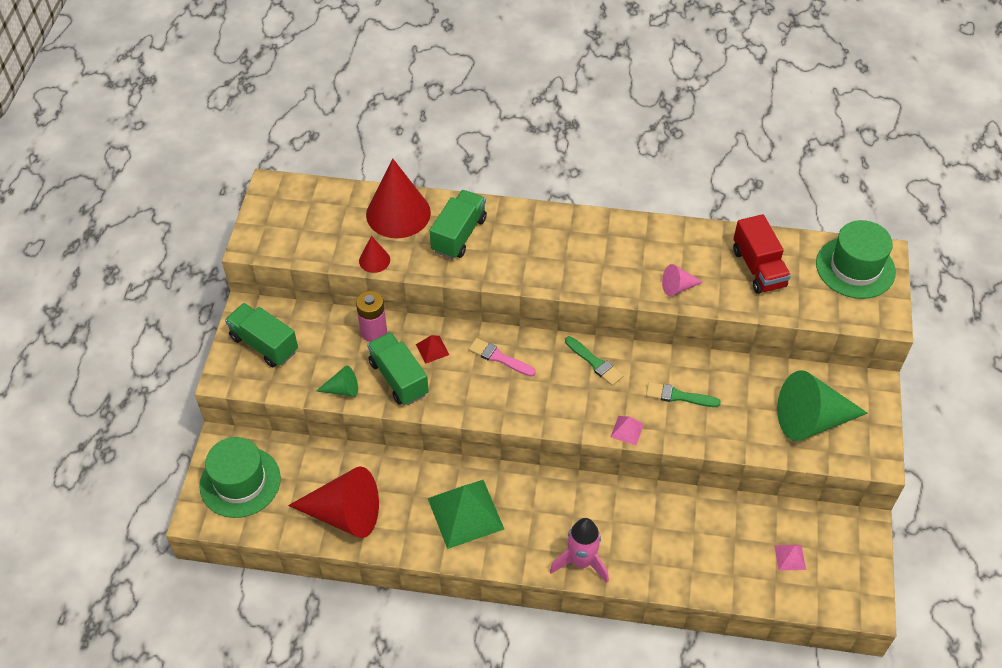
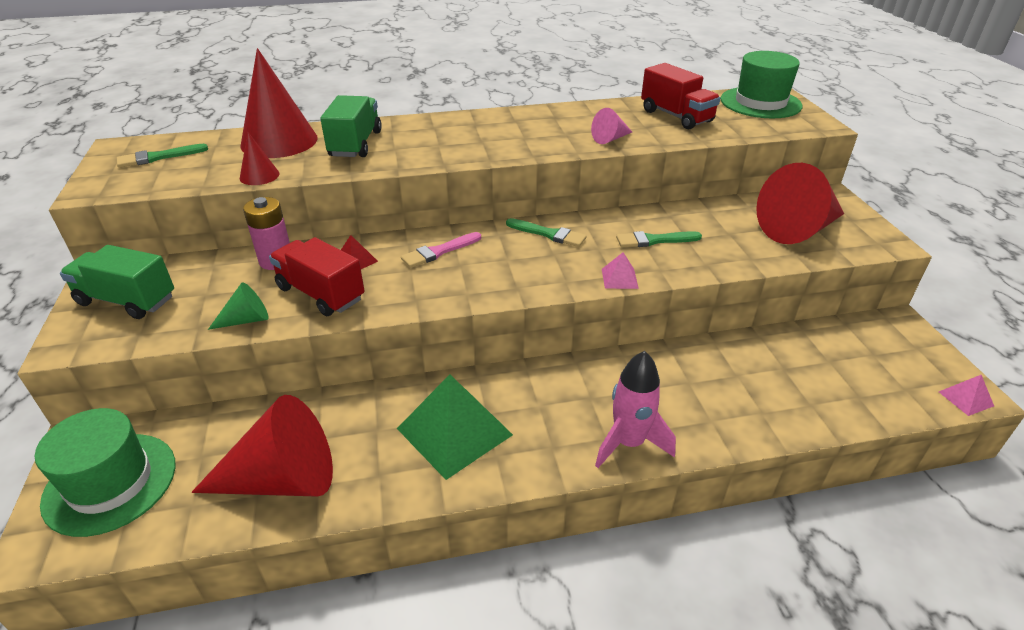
camera: 20 degrees left, 15 degrees down
green truck [367,332,429,405] -> red truck [269,237,365,316]
pink brush [469,338,536,377] -> pink brush turned 45 degrees counterclockwise [401,232,481,268]
pink pyramid [774,545,806,571] -> pink pyramid moved to [939,375,994,416]
green cone [777,370,868,441] -> red cone [756,163,844,244]
none -> green brush [117,144,208,168]

